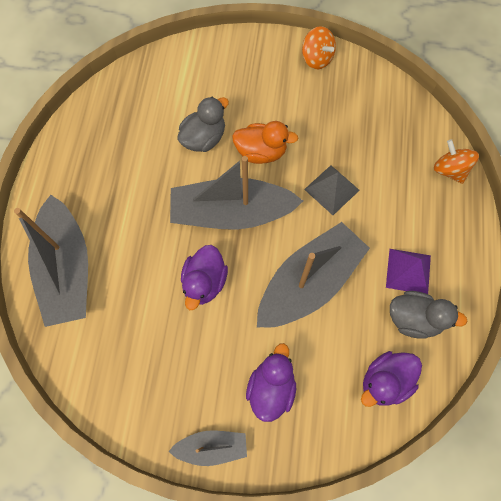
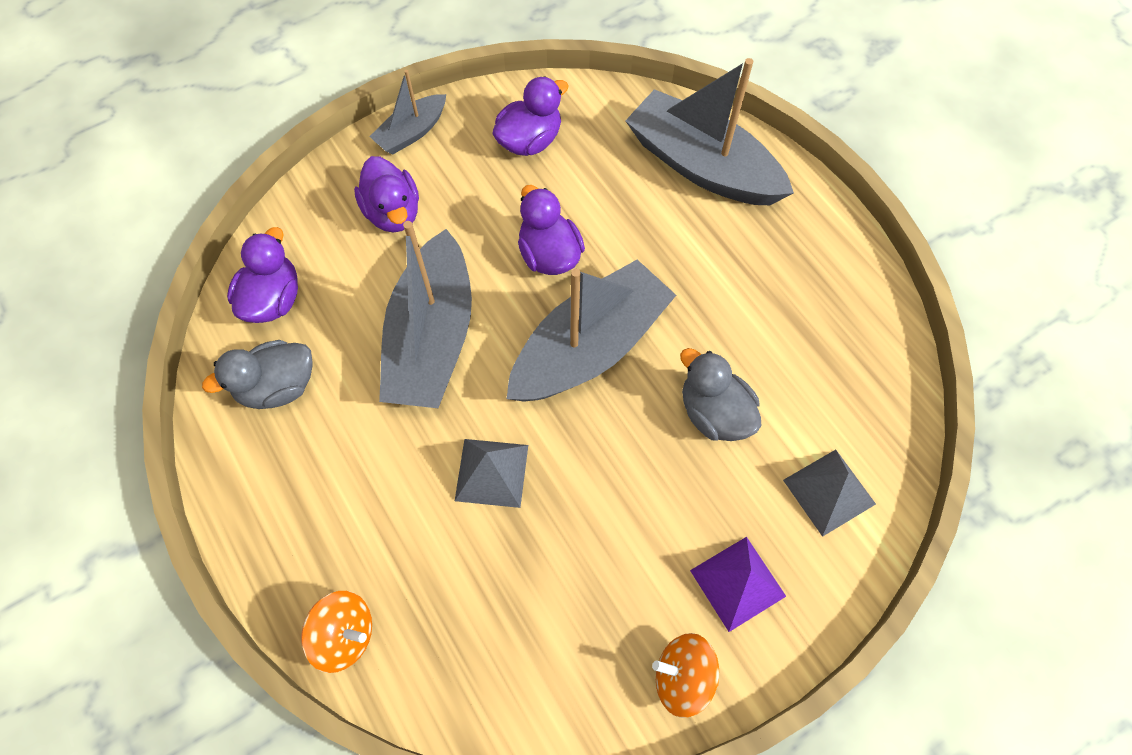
camera: 140 degrees right, 5 degrees down
grey duck [177,97,229,152] -> grey duck turned 135 degrees clockwise [680,348,761,441]
orange duck [232,121,298,164] -> none
purple pyramid [386,249,431,294] -> purple pyramid moved to [690,537,786,632]
none -> purple duck [492,76,569,156]
none -> grey pyramid [783,450,876,537]

